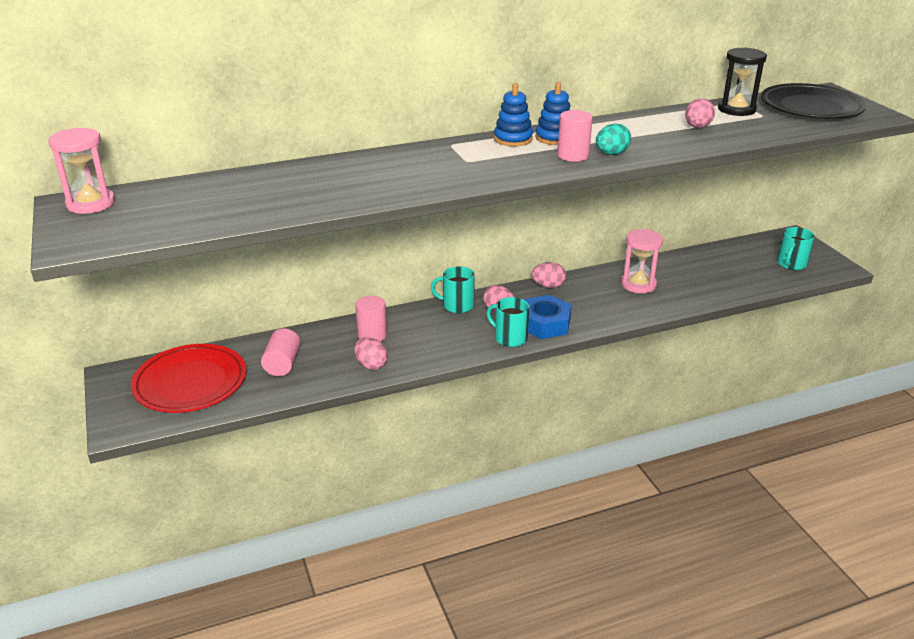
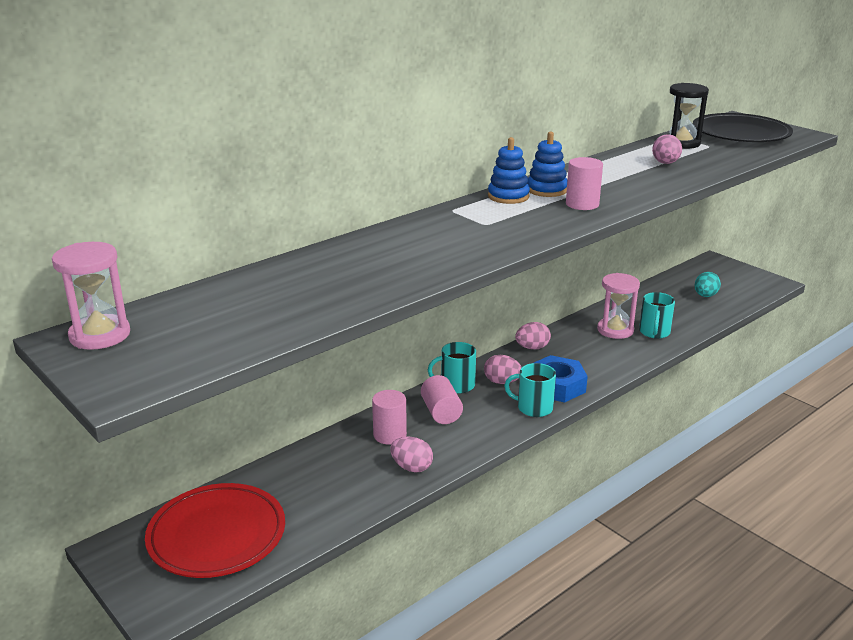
camera: 20 degrees left, 5 degrees down
pink cylinder [261,328,301,376] -> pink cylinder moved to [421,375,463,424]
turquoise egg [596,123,631,155] -> turquoise egg moved to [694,272,721,297]
turquoise mug [777,227,815,270] -> turquoise mug moved to [639,292,675,339]

